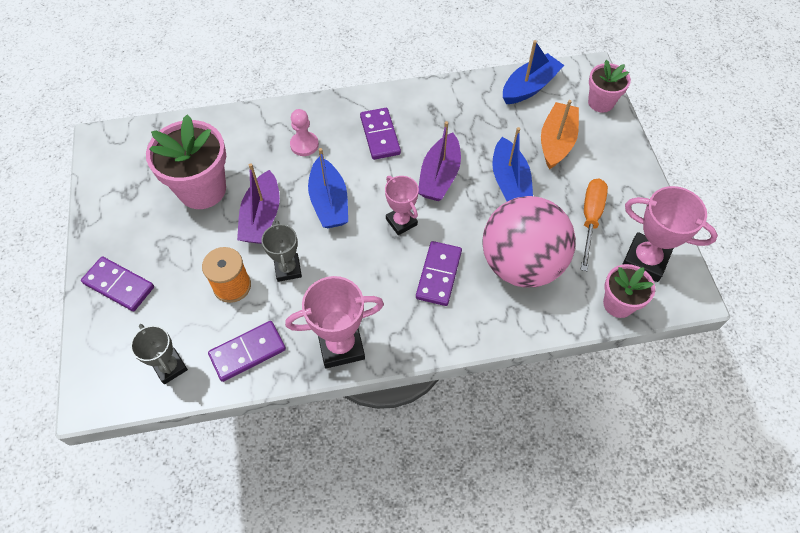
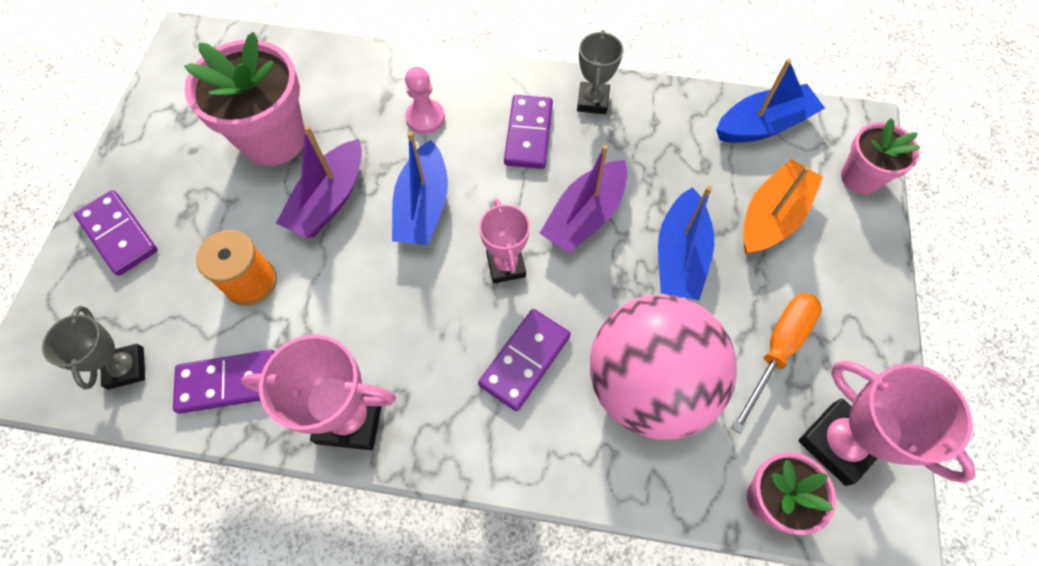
camera: 20 degrees right, 5 degrees up
grey trophy [261,220,302,282] -> grey trophy moved to [577,30,623,114]

